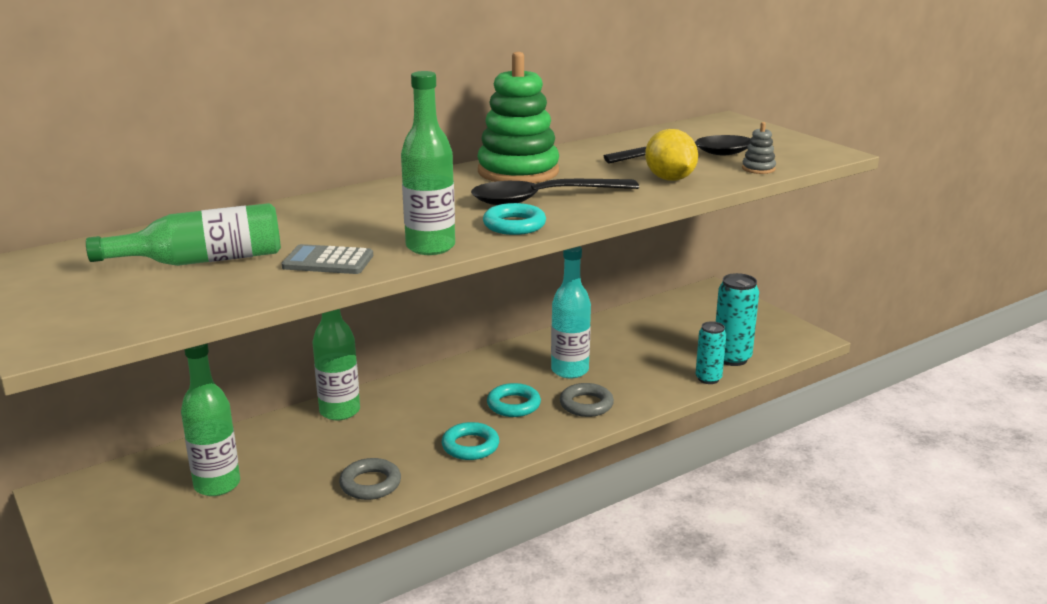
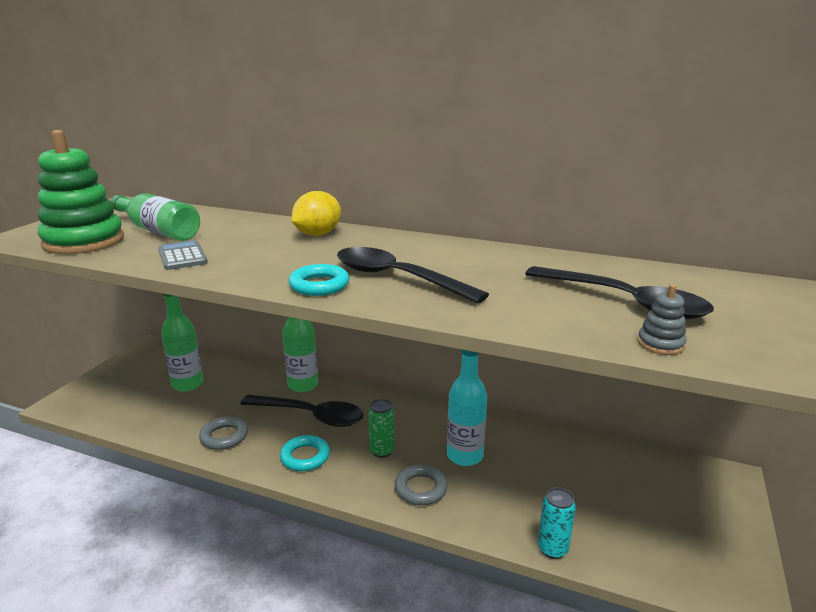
camera: 55 degrees right, 0 degrees up
green bottle [401,71,455,255] -> none
green stacking toy [477,52,559,183] -> green stacking toy moved to [38,130,124,254]
turquoise ring [487,383,541,417] -> green can [368,399,395,458]
yellow lemon [645,129,698,181] -> yellow lemon moved to [292,191,341,236]
turquoise can [716,273,759,366] -> none
none -> black spoon [241,395,364,427]

